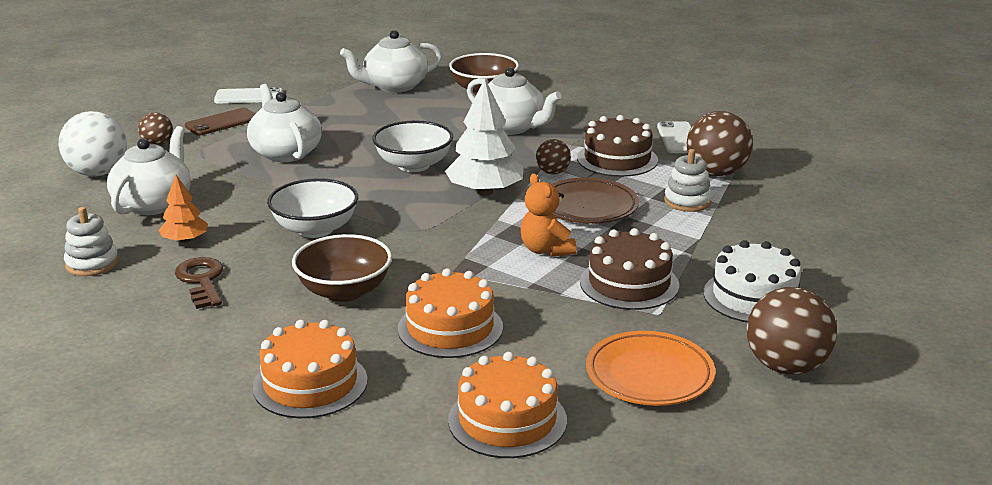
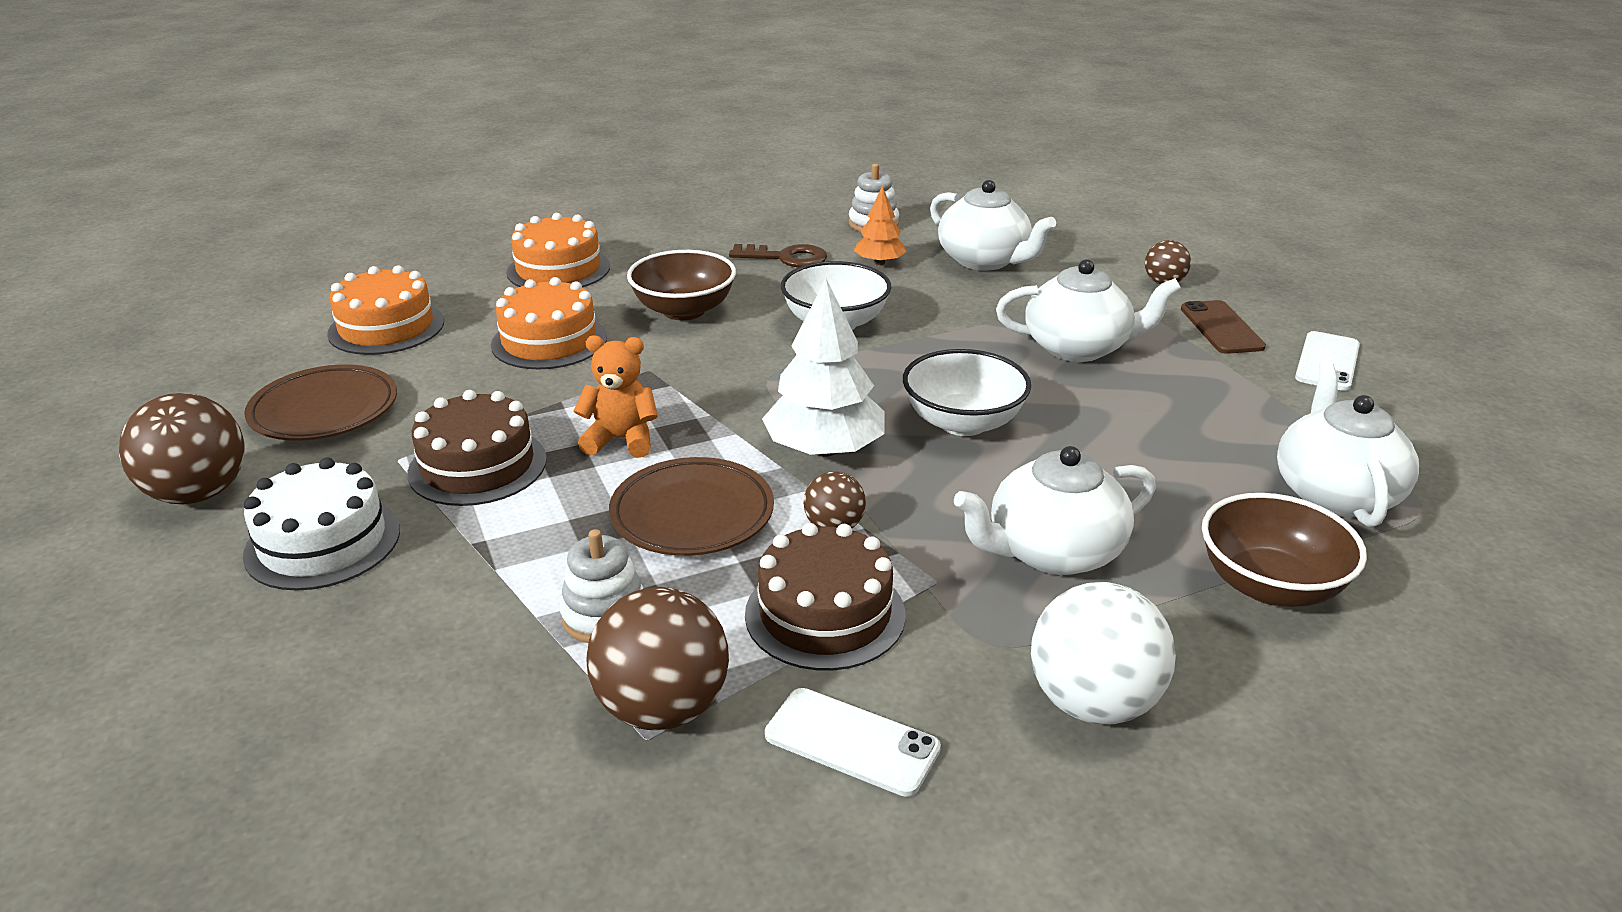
camera: 120 degrees right, 5 degrees up
white ball [59,111,127,176] -> white ball moved to [1031,582,1176,724]
orange plate [586,331,715,406] -> brown plate [244,364,397,440]

